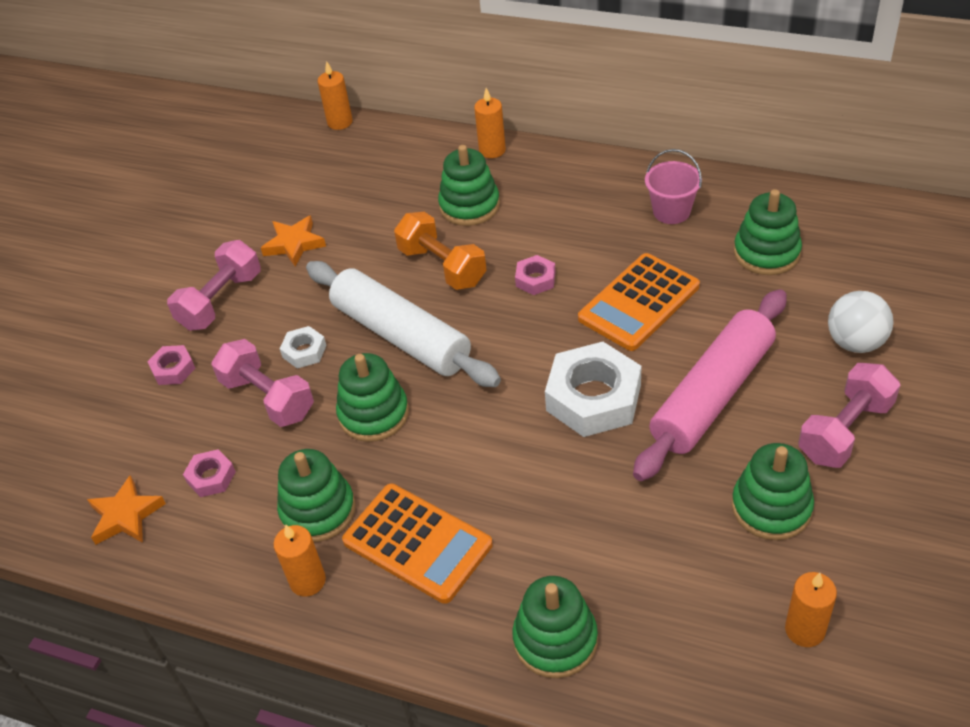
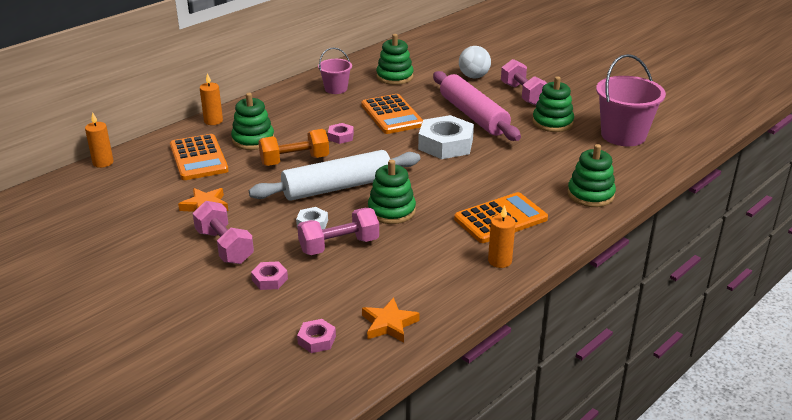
camera: 70 degrees left, 15 degrees down
pink nut [183,449,236,497] -> pink nut moved to [297,319,336,353]
green stacking toy [277,449,356,542] -> none
orange candle [785,572,837,647] -> pink bucket [596,54,666,146]
none -> orange calculator [170,134,229,180]

